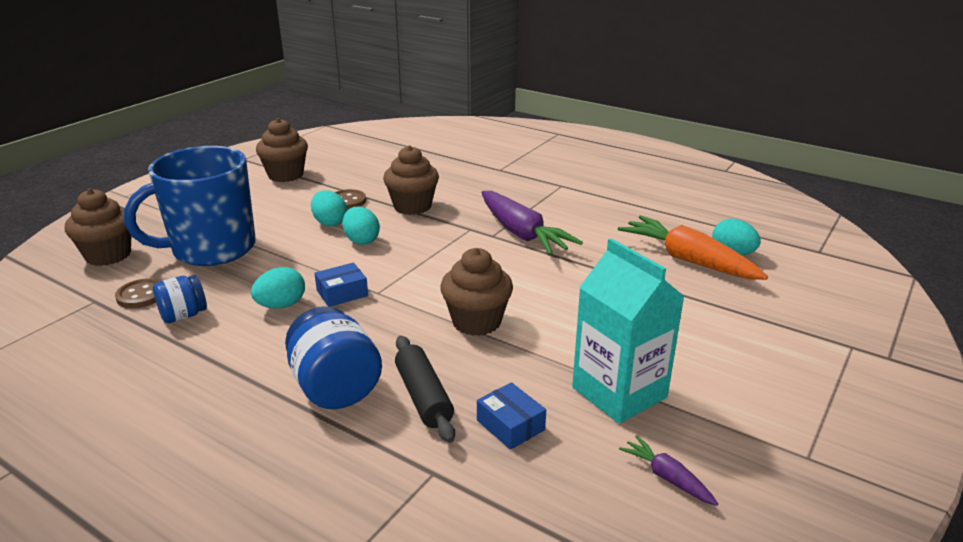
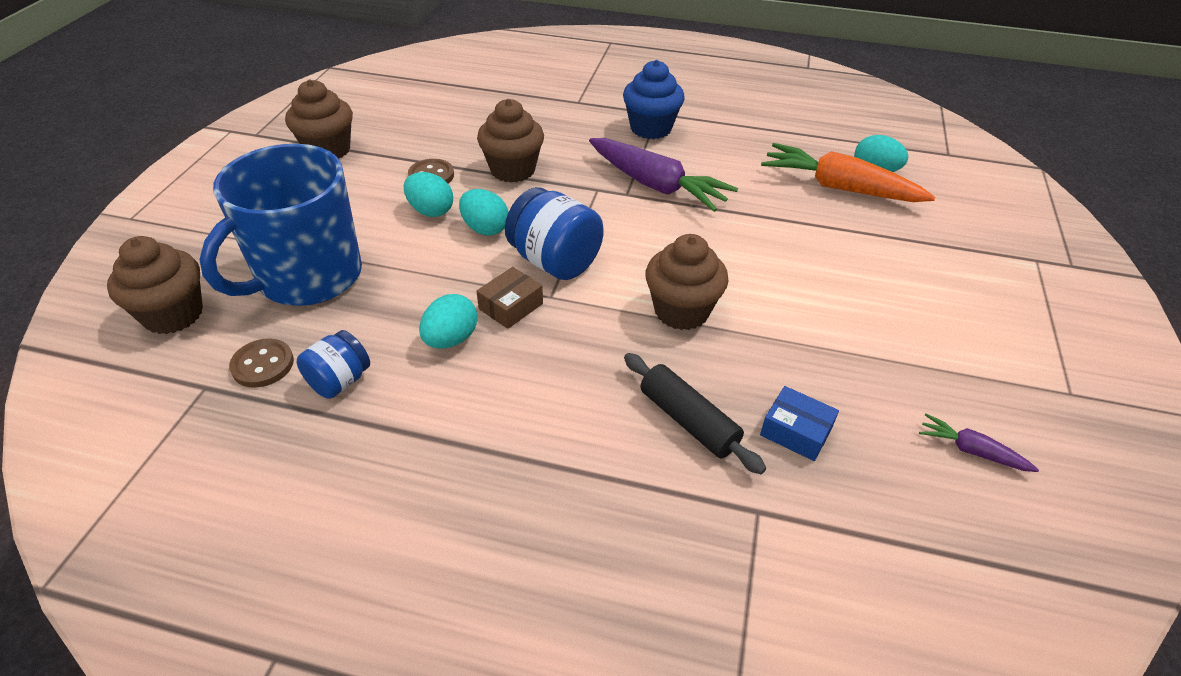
camera: 20 degrees left, 15 degrees up
blue jar [285,306,382,409] -> blue jar moved to [505,187,604,280]
blue box [314,263,368,307] -> brown box [477,267,543,329]
turquoise carton [572,238,685,424] -> none
none -> blue cupcake [623,60,685,139]

